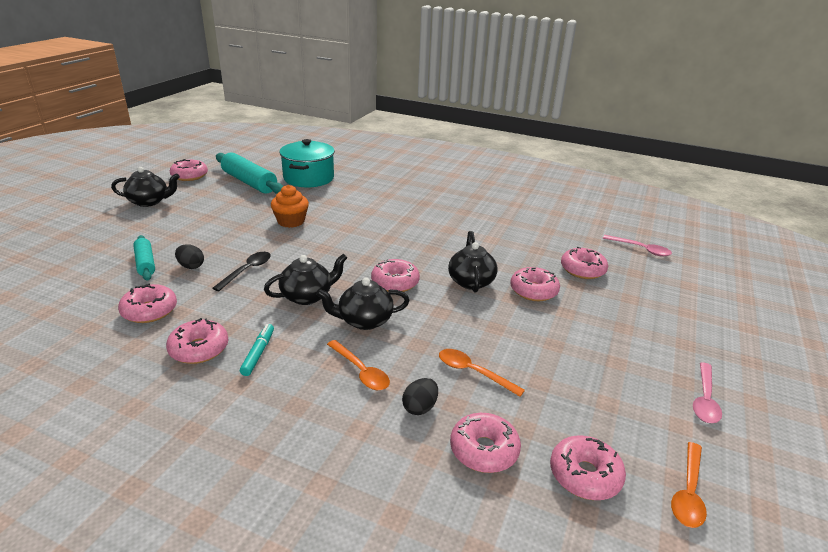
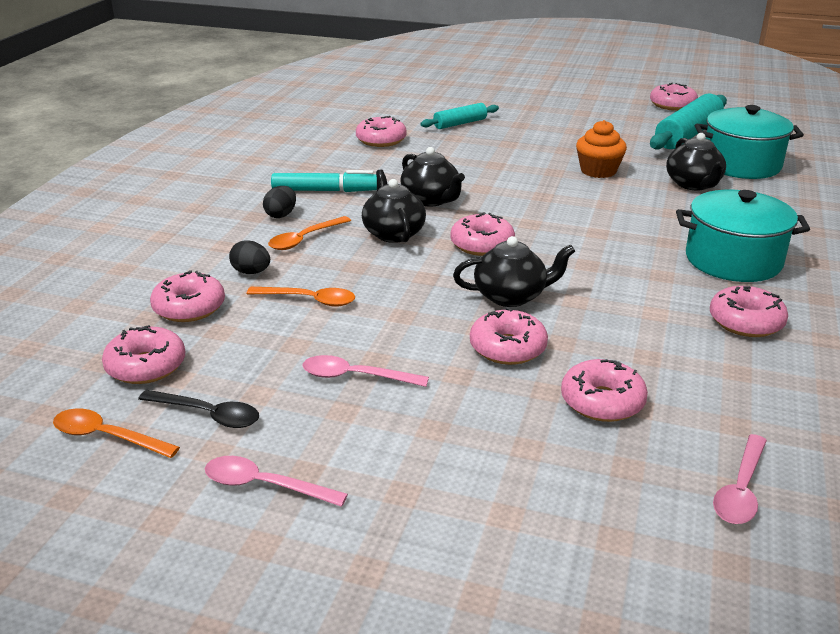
camera: 85 degrees right, 0 degrees up
black teapot [111,167,180,207] -> black teapot moved to [666,133,726,190]
pink donut [166,318,228,364] -> pink donut moved to [710,286,788,337]
black egg [175,244,204,269] -> black egg moved to [263,186,296,218]
black spoon [212,252,271,291] -> black spoon moved to [138,390,259,428]
turquoise marker [240,324,274,376] -> turquoise marker [271,170,377,192], size x1.56
orange spoon [439,349,525,397] -> orange spoon turned 75 degrees clockwise [247,287,355,307]
none -> pink spoon [302,355,429,387]
none -> turquoise pot [676,190,810,282]

